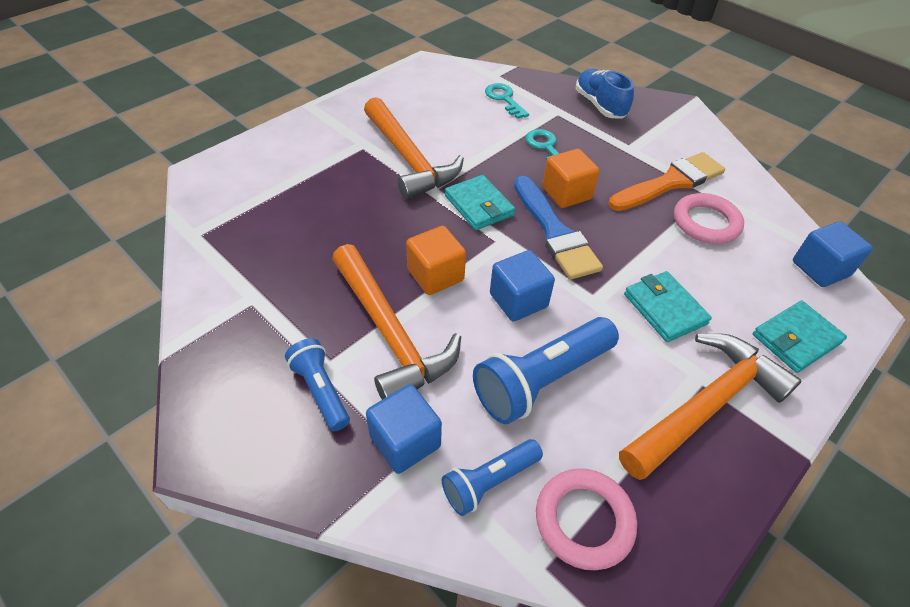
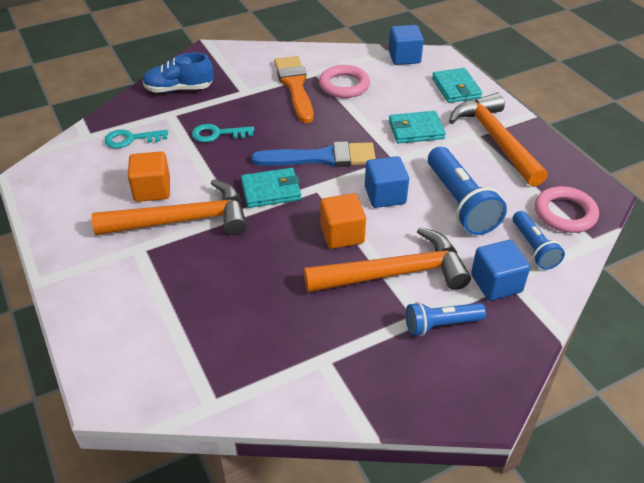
camera: 70 degrees left, 5 degrees down
orange cube [542,149,599,208] -> orange cube moved to [128,151,170,202]

